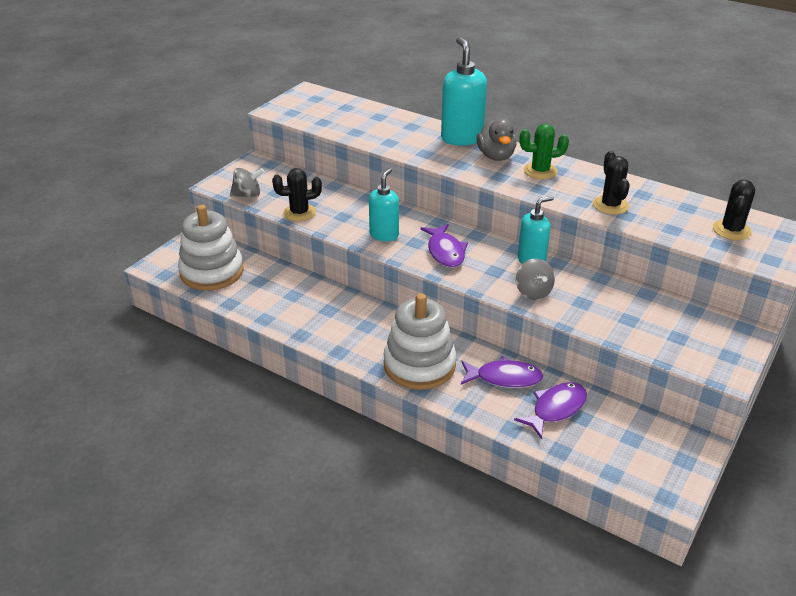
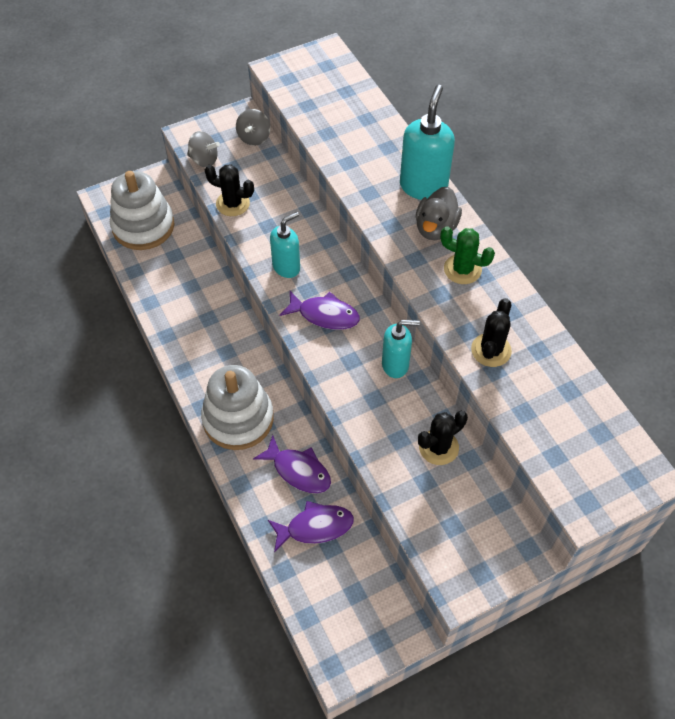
camera: 30 degrees right, 20 degrees up
purple fish [420,224,468,268] -> purple fish turned 90 degrees counterclockwise [280,291,360,330]
grey spinning top [516,259,555,300] -> grey spinning top moved to [236,109,270,146]
black cactus [713,180,755,240] -> black cactus moved to [418,411,468,465]

